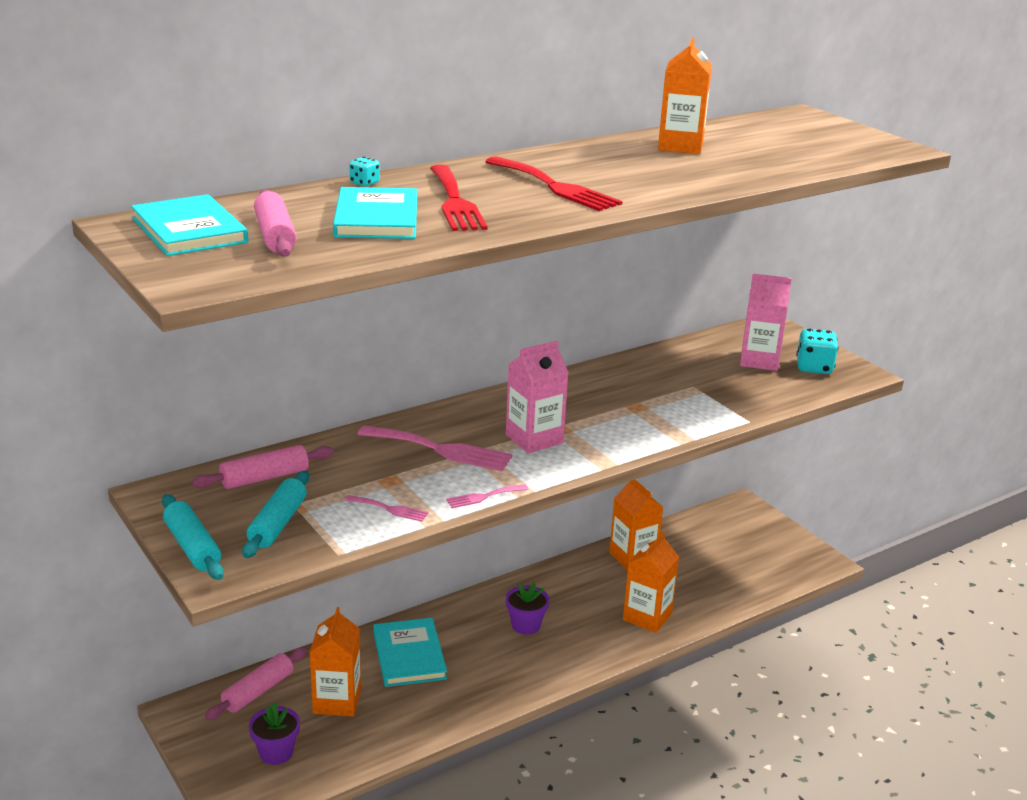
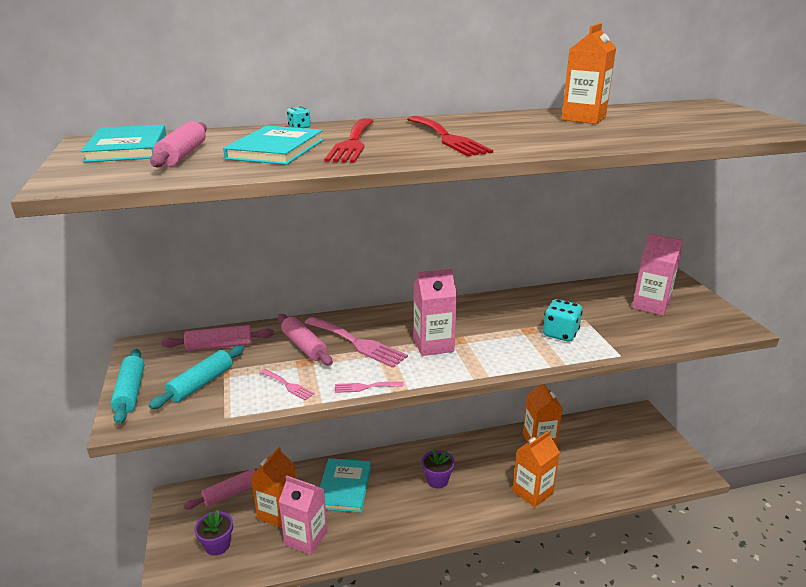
camera: 20 degrees right, 0 degrees up
turquoise dice [796,328,838,374] -> turquoise dice moved to [543,299,583,342]
none -> pink rolling pin [278,314,333,365]
none -> pink carton [279,476,328,555]

